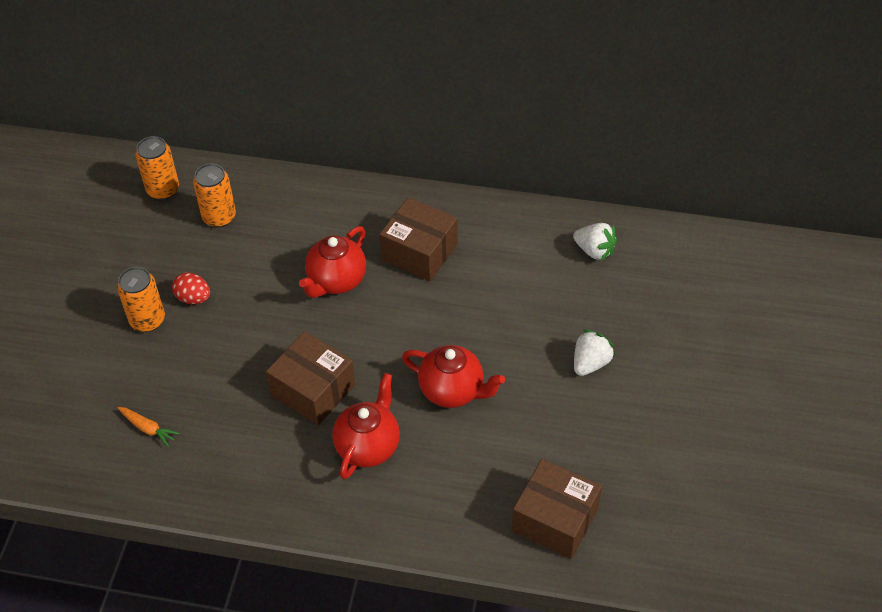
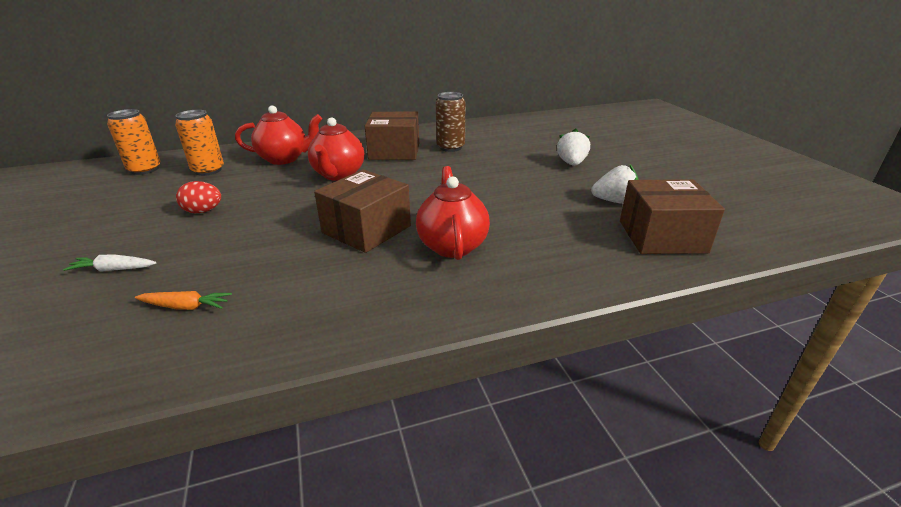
camera: 30 degrees left, 20 degrees down
orange can [117,267,165,332] -> none
brown box [266,331,355,425] -> brown box turned 60 degrees counterclockwise [314,170,411,253]
red teapot [402,345,505,408] -> red teapot moved to [235,106,322,165]
white strawberry [573,223,617,261] -> white strawberry moved to [591,165,639,204]
none -> white carrot [63,254,156,271]
none -> brown can [436,92,465,152]

